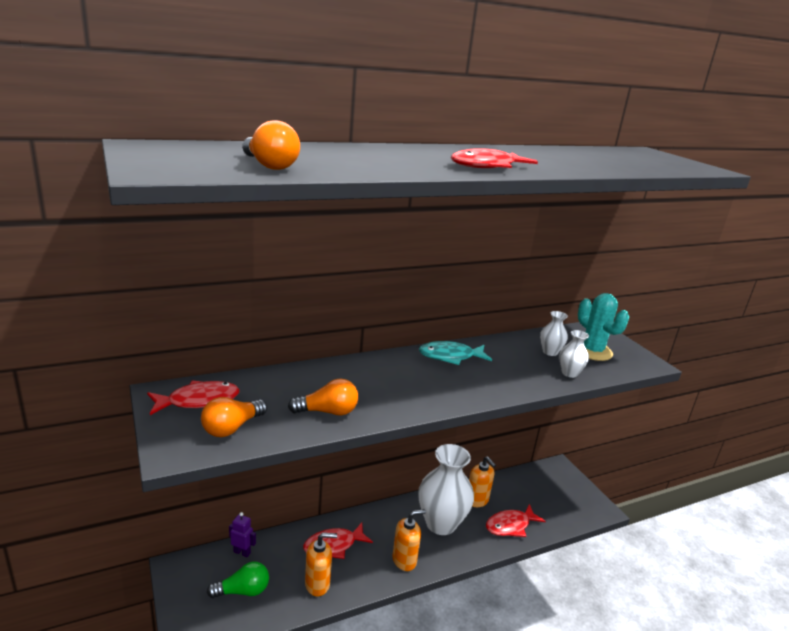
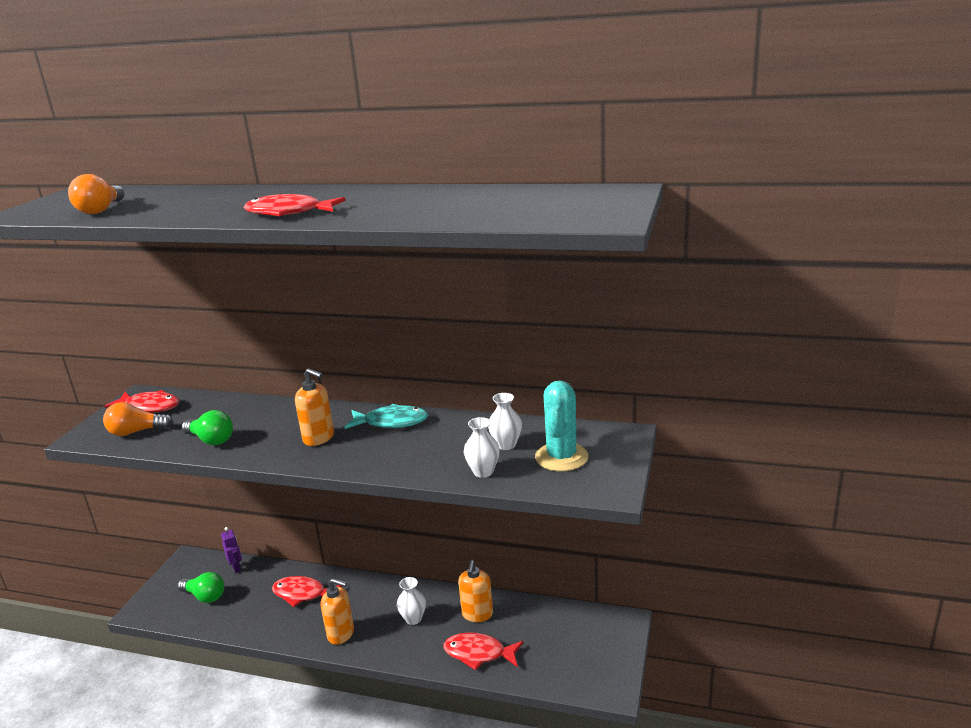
camera: 45 degrees right, 0 degrees up
orange light bulb [288,379,358,416] -> green light bulb [182,410,233,445]
orange soap dispenser [305,533,337,596] -> orange soap dispenser moved to [295,368,334,446]
white vase [418,444,474,535] -> white vase [397,577,426,625], size x0.46
turquoise fish [419,341,492,365] -> turquoise fish turned 150 degrees clockwise [344,404,428,429]

